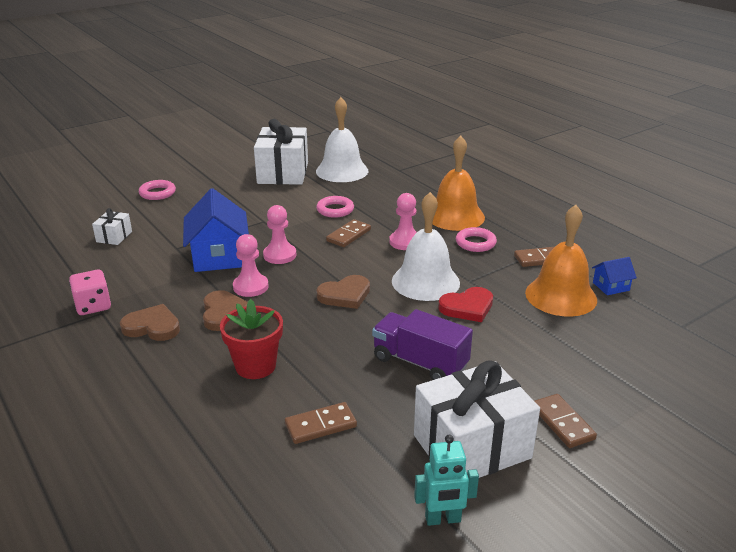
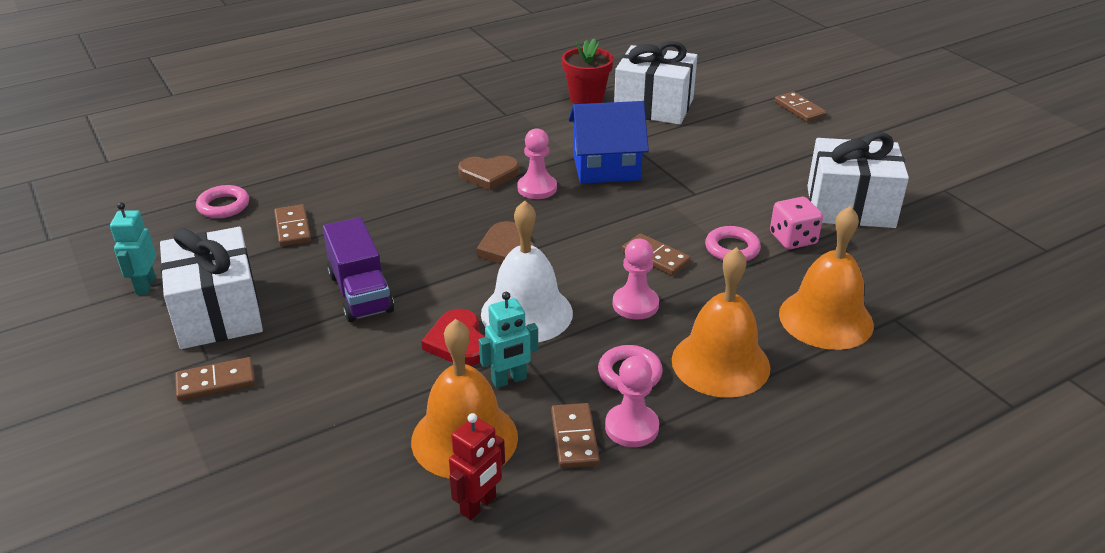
camera: 95 degrees right, 5 degrees up
pink dice [69,270,111,315] -> pink dice moved to [770,197,823,249]
white gift [92,208,132,245] -> white gift [614,41,697,125], size x2.17
brown heart [120,304,180,341] -> none
pink ring [139,180,176,200] -> pink ring moved to [196,185,249,218]
red flower pot [220,299,283,379] -> red flower pot moved to [562,38,613,104]
pink pawn [263,205,296,264] -> pink pawn moved to [605,356,659,447]
white bell [316,97,368,182] -> none
purple truck [372,309,473,380] -> purple truck turned 120 degrees clockwise [323,217,394,322]
blue house [592,257,637,295] -> red robot [449,413,505,520]
none -> turquoise robot [479,292,538,388]
none -> brown domino [775,92,827,122]
none -> orange bell [779,206,874,350]

